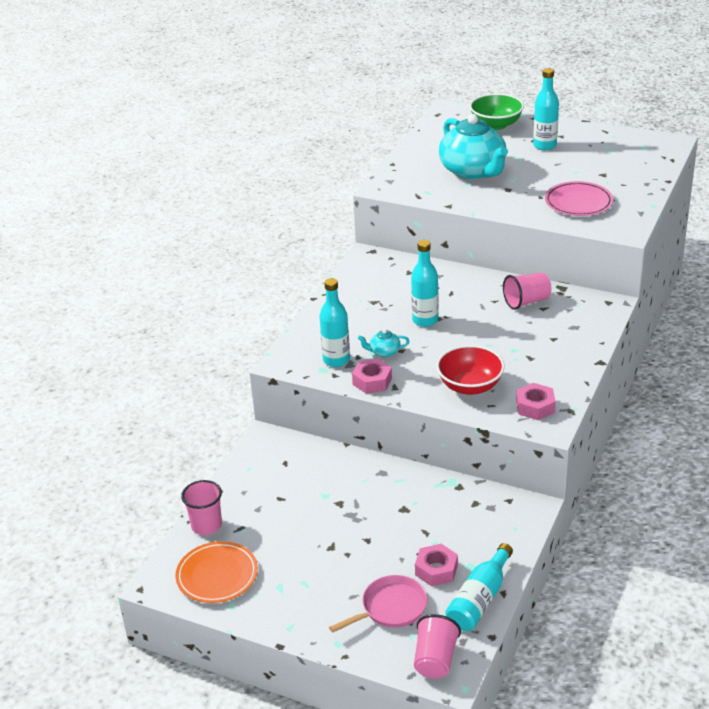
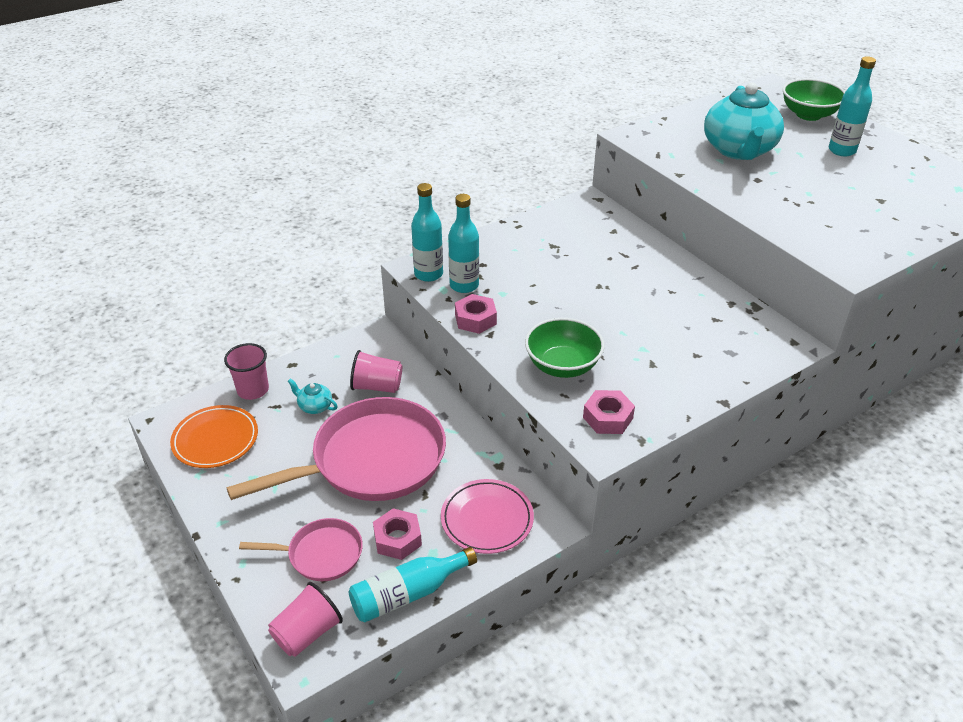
camera: 30 degrees right, 5 degrees up
turquoise teapot [358,329,410,357] -> turquoise teapot moved to [288,378,338,414]
turquoise bottle [411,240,439,327] -> turquoise bottle moved to [411,183,443,282]
red bowl [436,345,505,395] -> green bowl [525,318,605,378]
pink cup [503,272,551,310] -> pink cup moved to [350,350,402,393]
pink plate [545,181,613,216] -> pink plate moved to [441,479,534,554]
none -> pink pan [227,397,446,501]

